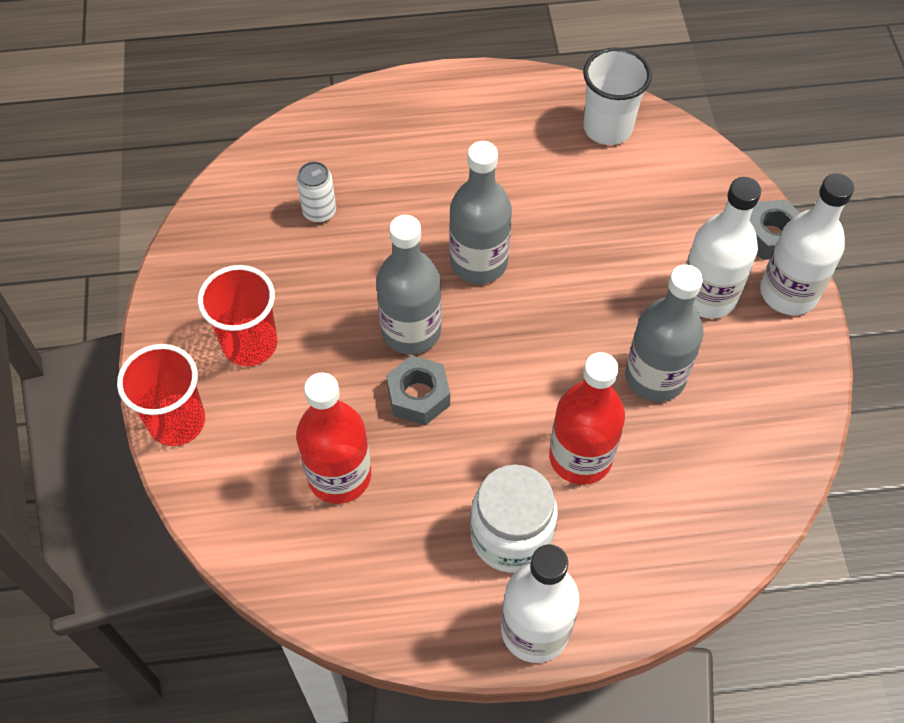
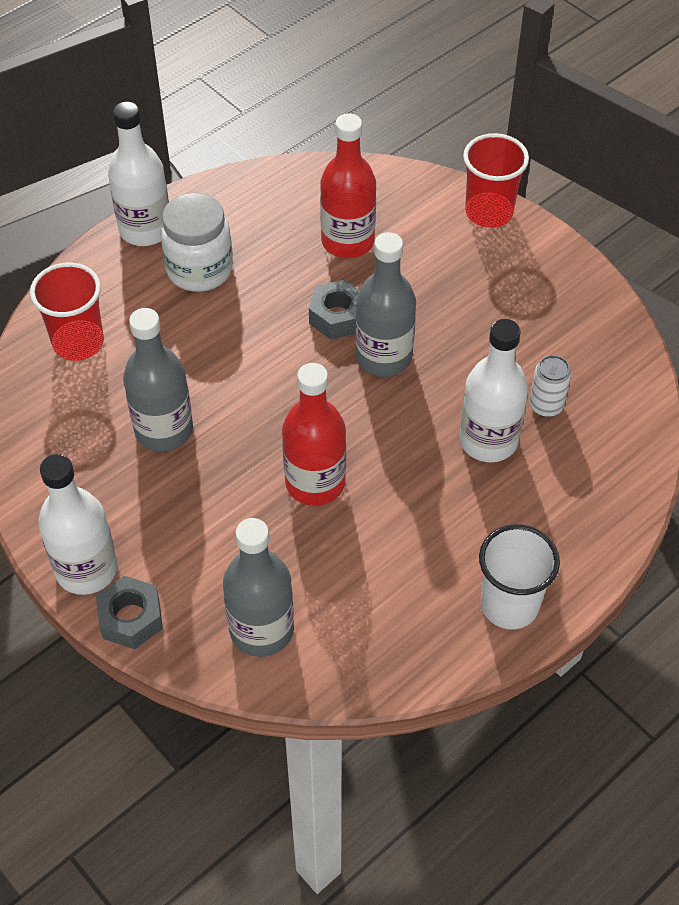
camera: 145 degrees right, 5 degrees down
red cup [198,265,278,366] -> red cup moved to [30,262,104,361]
grey bottle [449,141,512,284] -> grey bottle moved to [223,518,294,657]
red bottle [549,352,625,485] -> red bottle moved to [282,363,346,506]
white cup [583,47,652,145] -> white cup moved to [479,524,560,629]
white bottle [686,177,761,319] -> white bottle moved to [459,319,528,462]

